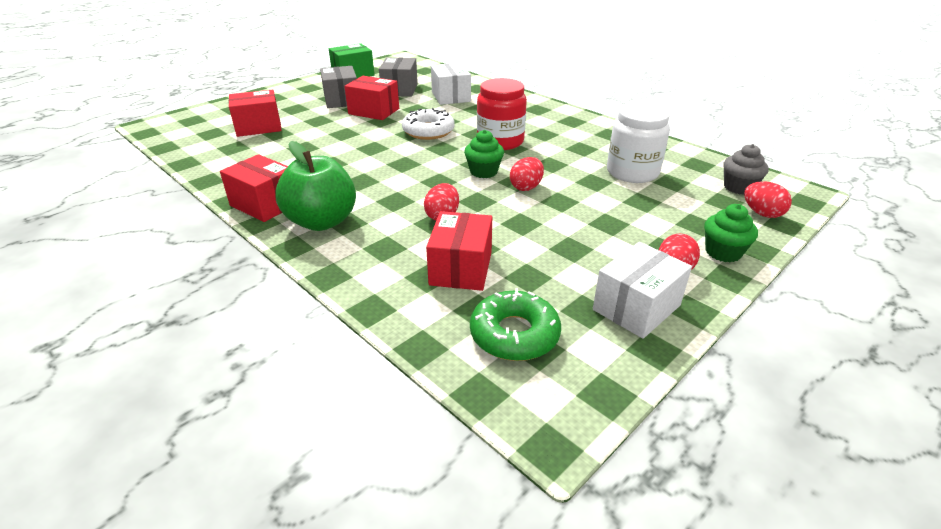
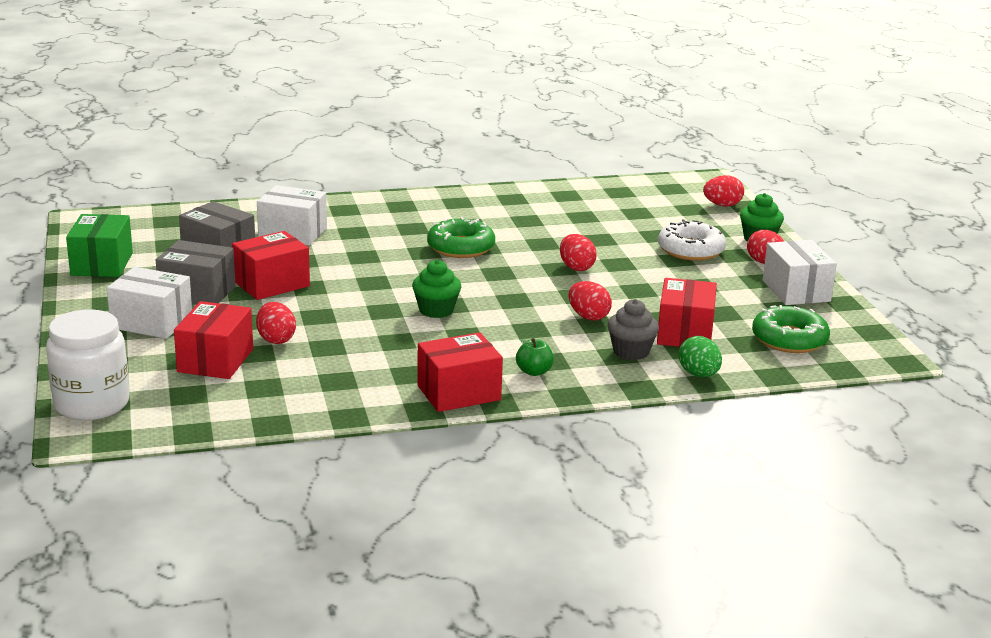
camera: 60 degrees left, 10 degrees down
green apple [275,141,356,231] -> green apple [516,338,554,376], size x0.43
white donut [402,108,455,140] -> white donut moved to [658,219,726,261]
red box [426,211,492,291] -> red box turned 60 degrees clockwise [657,278,717,347]
green cupcake [464,130,504,178] -> green cupcake moved to [412,260,461,318]
red jar [477,78,527,150] -> green donut [427,217,495,258]
white jar [607,103,670,183] -> white jar moved to [46,310,130,420]
grey cupcake [724,144,769,195] -> grey cupcake moved to [607,299,659,360]
none -> white box [107,267,192,339]
none -> red egg [256,302,296,344]
none -> green egg [679,336,722,377]

